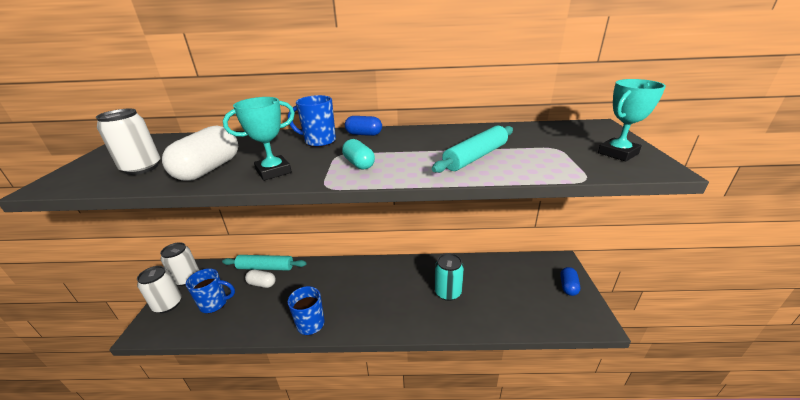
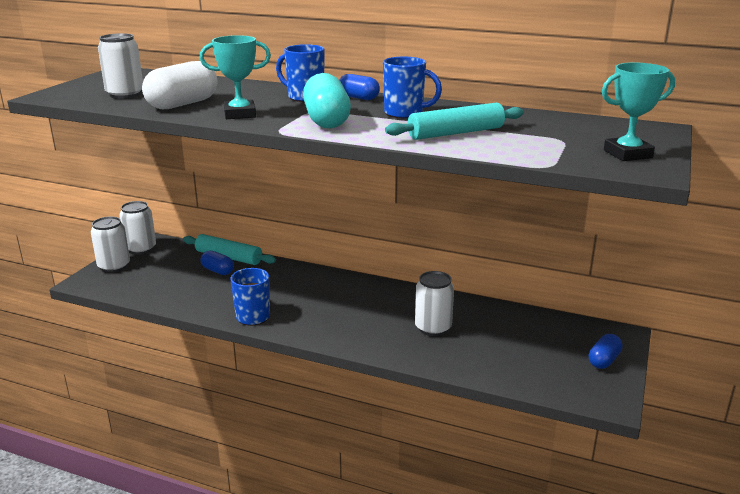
camera: 20 degrees right, 5 degrees down
blue mug [186,268,235,313] -> blue mug moved to [383,57,442,118]
white capsule [245,270,276,288] -> blue capsule [200,250,234,275]
turquoise capsule [342,139,375,170] -> turquoise capsule [303,73,351,128], size x1.71
turquoise can [435,253,464,301] -> white can [415,271,454,336]

